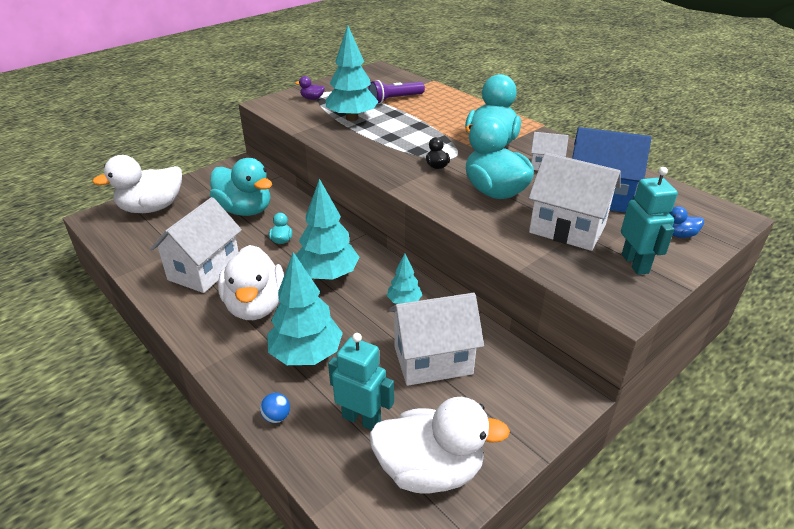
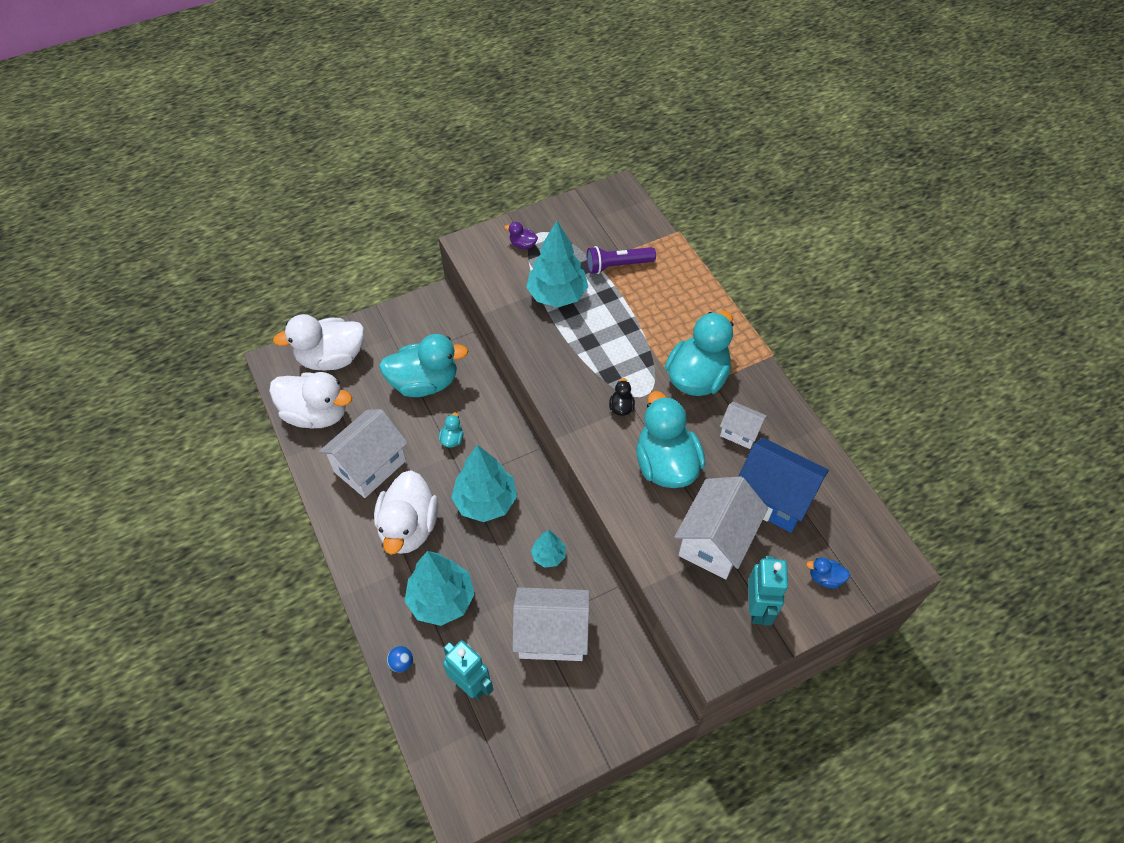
camera: 15 degrees right, 20 degrees up
turquoise duck [210,158,272,216] -> turquoise duck turned 60 degrees counterclockwise [379,334,468,397]
white duck [369,397,510,494] -> white duck moved to [269,372,352,428]
white house [528,152,621,251] -> white house turned 75 degrees clockwise [674,476,768,579]

